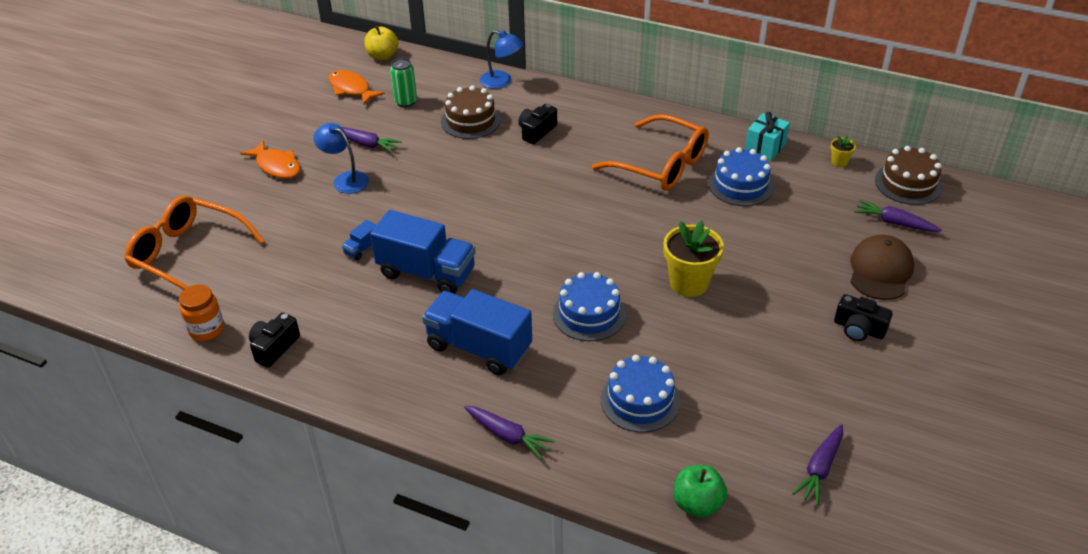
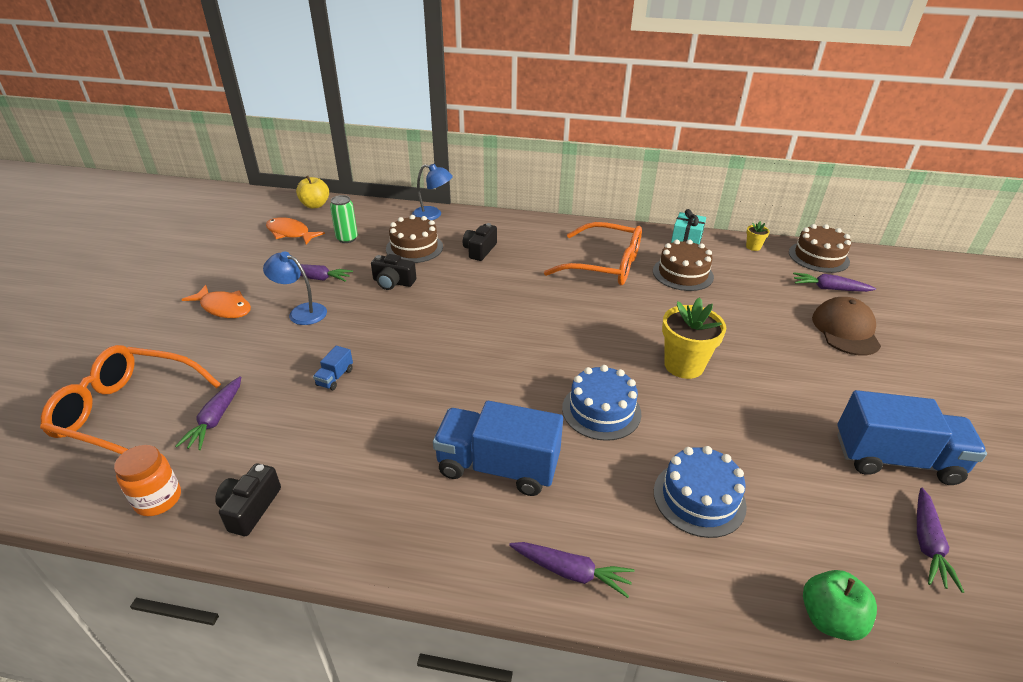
camera: 15 degrees left, 5 degrees down
blue truck [370,210,476,294] -> blue truck moved to [837,390,987,485]
blue cake [709,147,774,206] -> brown cake [653,239,714,291]
black camera [834,294,893,341] -> black camera moved to [371,254,416,290]
none -> purple carrot [175,376,241,450]

